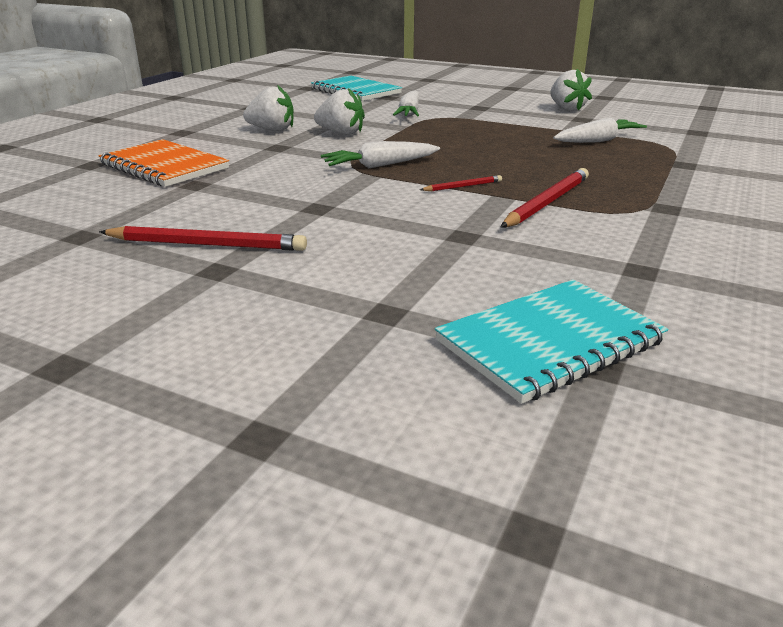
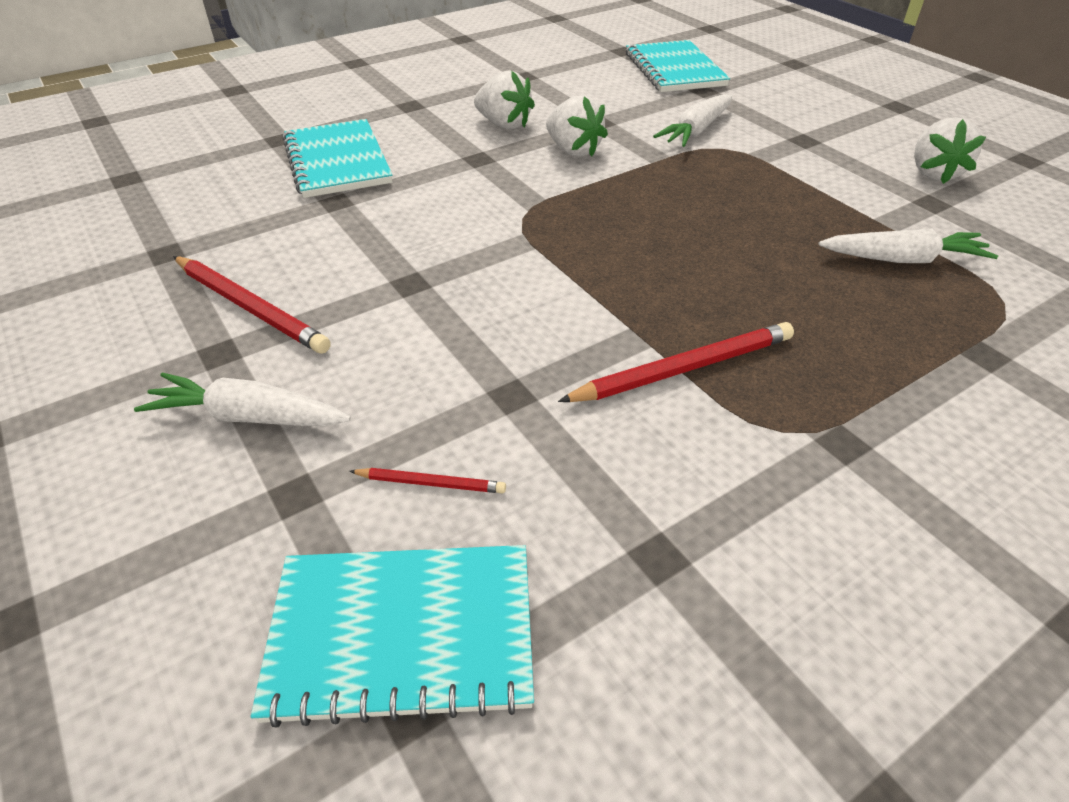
camera: 30 degrees right, 15 degrees up
orange notebook [98,139,229,187] -> turquoise notebook [283,119,393,198]
white carrot [321,141,440,168] -> white carrot moved to [134,372,351,427]
red pencil [420,175,502,191] -> red pencil moved to [349,468,506,494]

